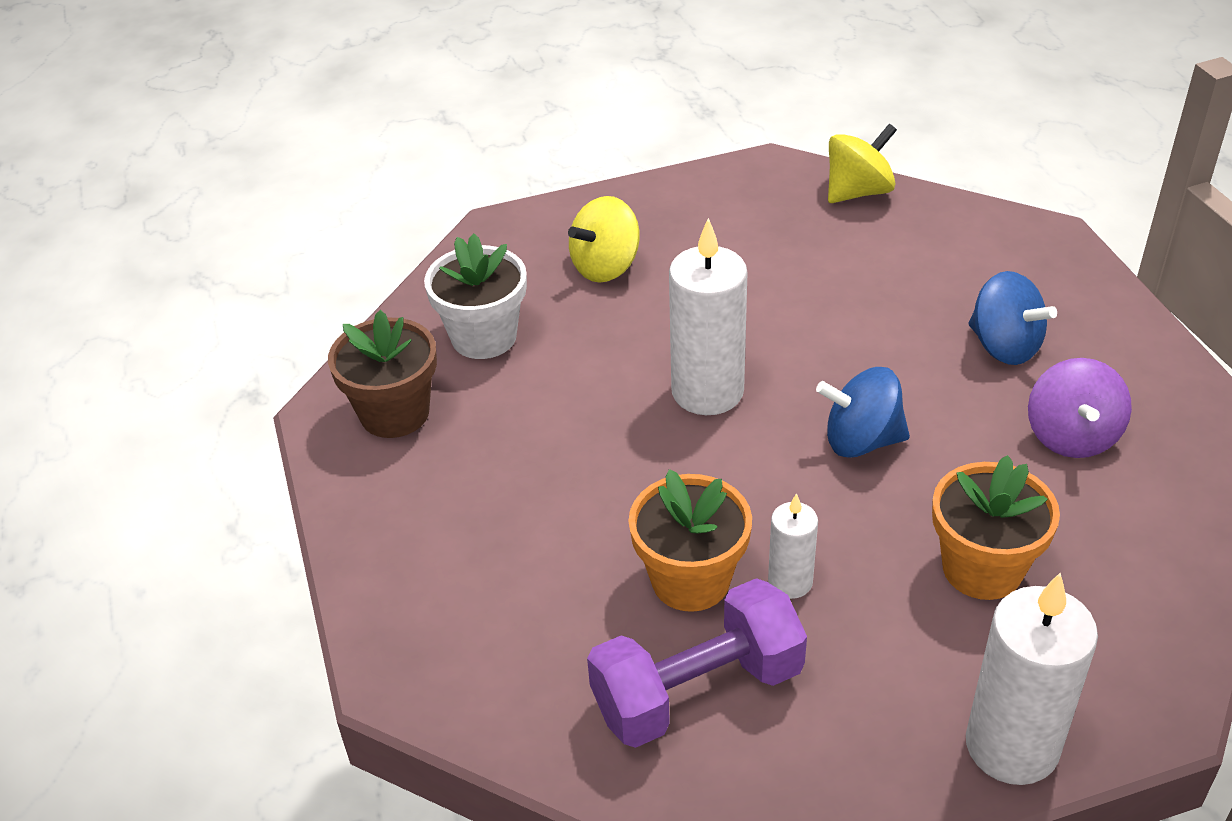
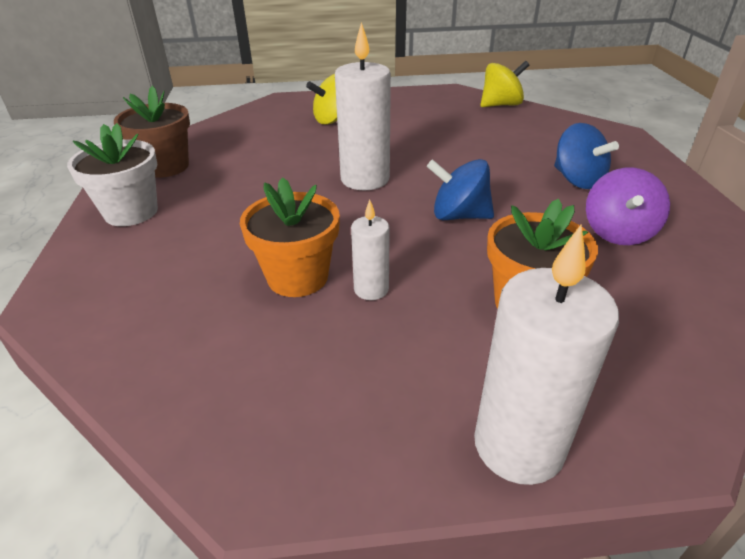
camera: 10 degrees right, 5 degrees down
white flower pot [424,233,527,359] -> white flower pot moved to [67,123,158,226]
purple dumbbell [587,578,807,748] -> none

